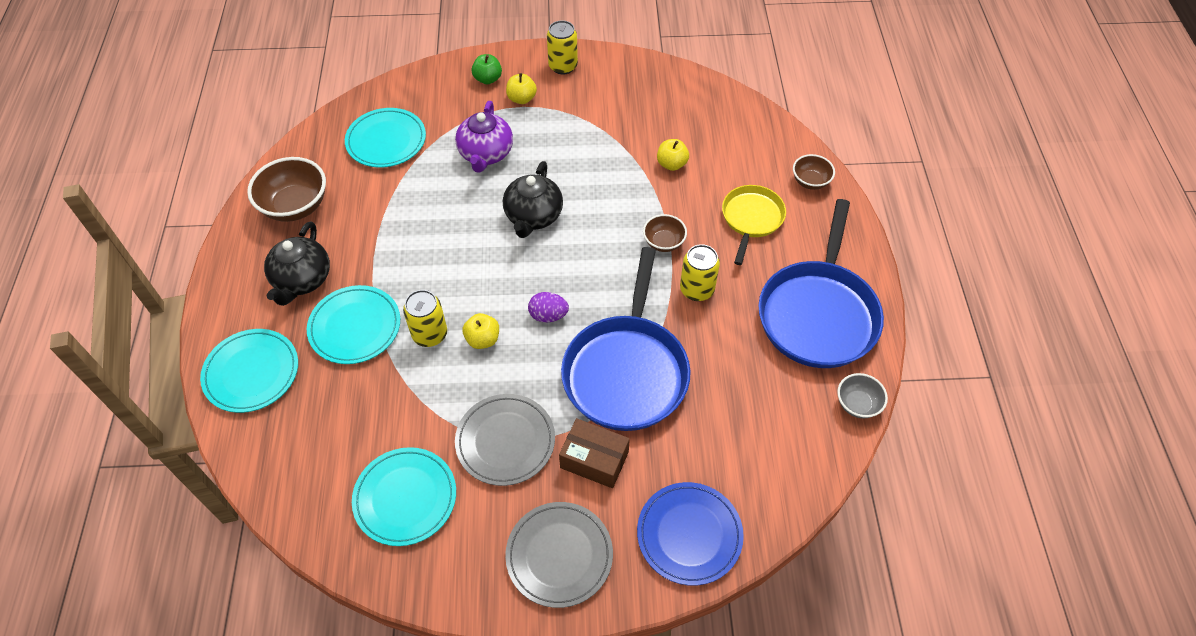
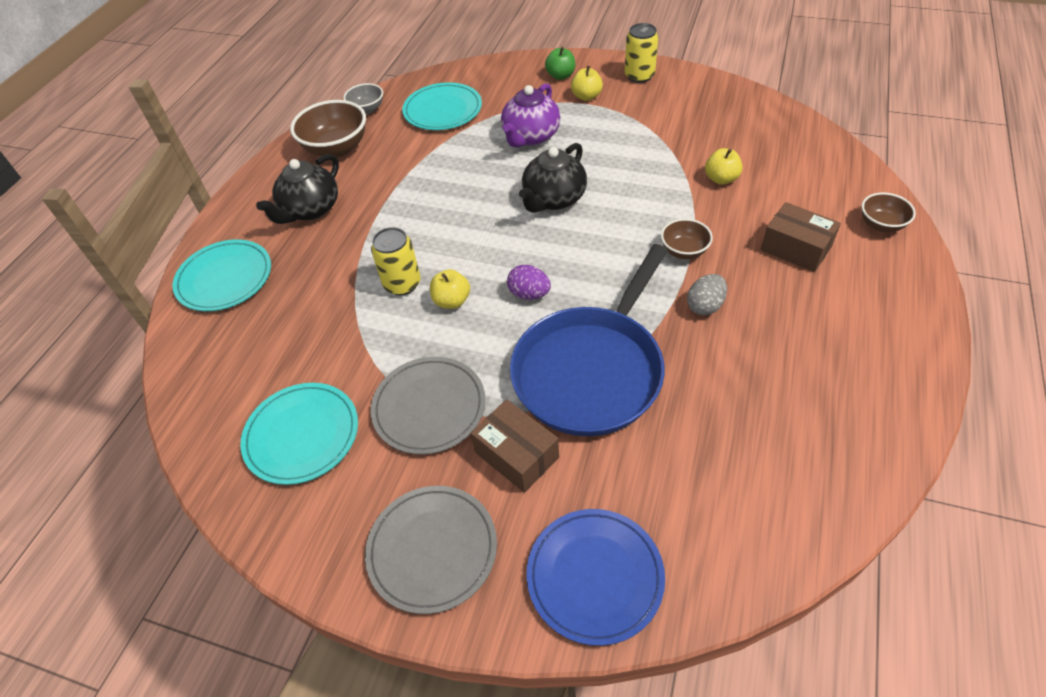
camera: 25 degrees right, 5 degrees down
turquoise plate [307,285,400,364] -> none
yellow can [680,244,720,301] -> grey egg [687,274,727,315]
yellow pan [722,185,786,265] -> brown box [760,202,841,272]
blue pan [758,199,884,368] -> none
grey bowl [837,373,888,419] -> grey bowl moved to [343,83,383,114]

